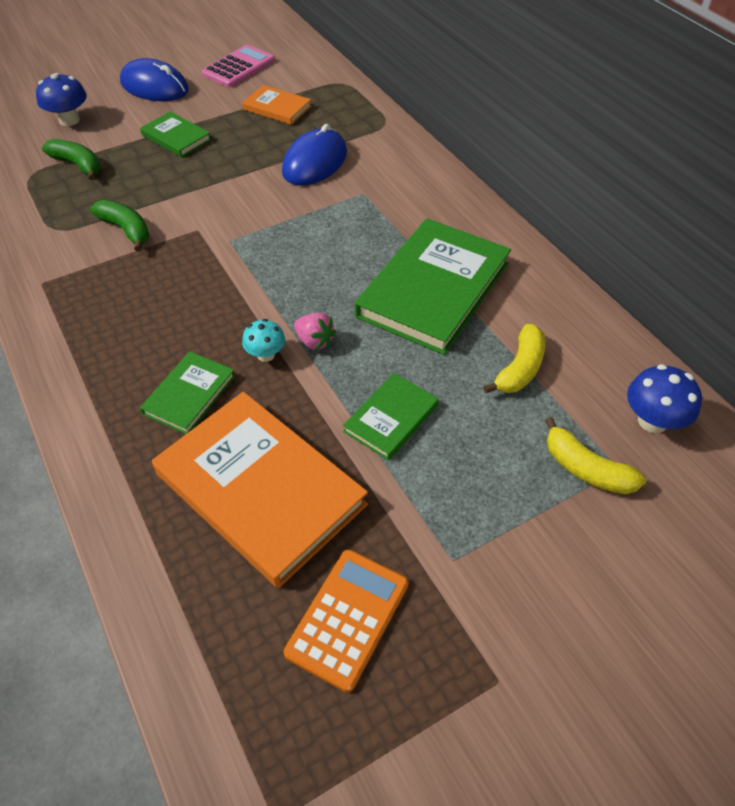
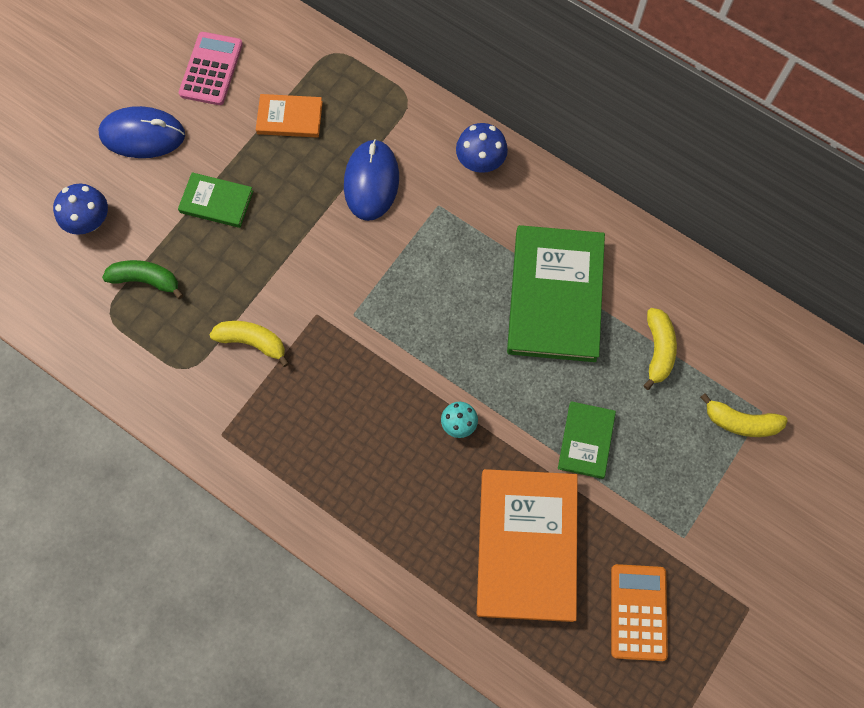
camera: 25 degrees left, 20 degrees up
green banana [90,200,149,251] -> yellow banana [210,321,289,367]
green book [140,351,235,434] -> none
orange book [152,392,368,588] -> orange book turned 75 degrees clockwise [477,469,578,622]
pink strawberry [294,313,336,350] -> none
blue mushroom [627,364,702,433] -> blue mushroom moved to [456,123,508,173]

